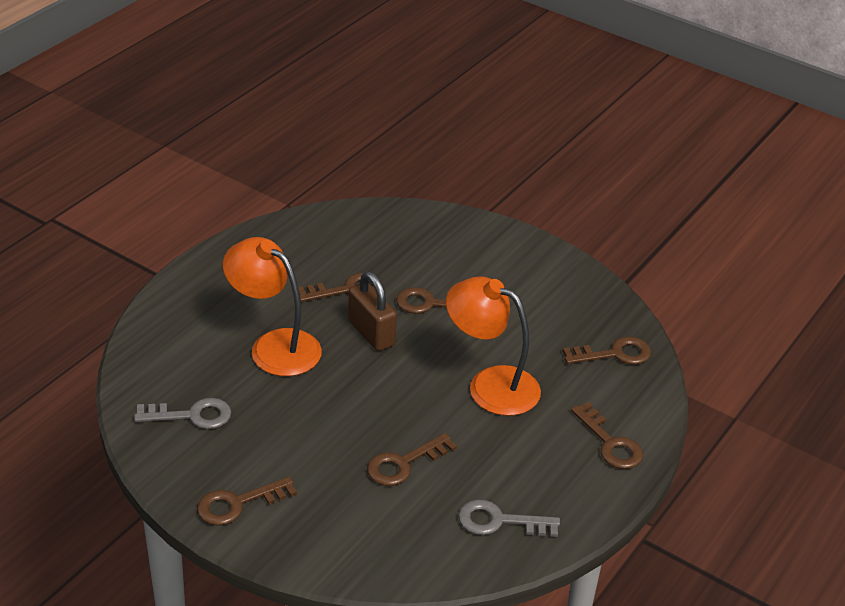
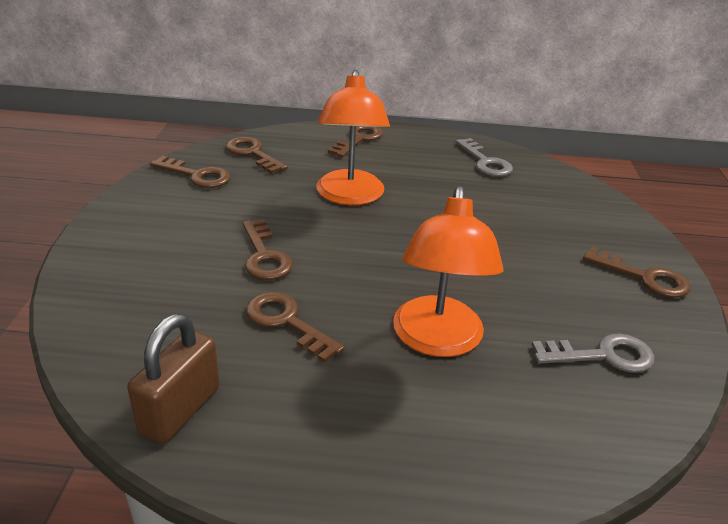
camera: 120 degrees left, 5 degrees down
grey key [134,398,231,429] -> grey key turned 120 degrees clockwise [531,333,655,373]
brown padlock [348,271,397,351] -> brown padlock moved to [127,313,220,444]
brown key [367,433,457,486] -> brown key moved to [150,156,230,188]

